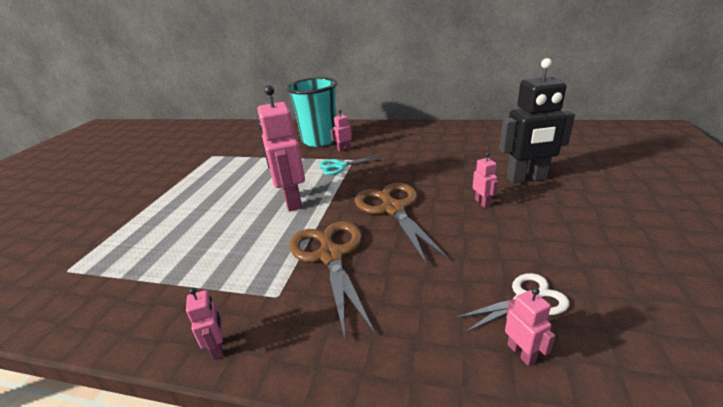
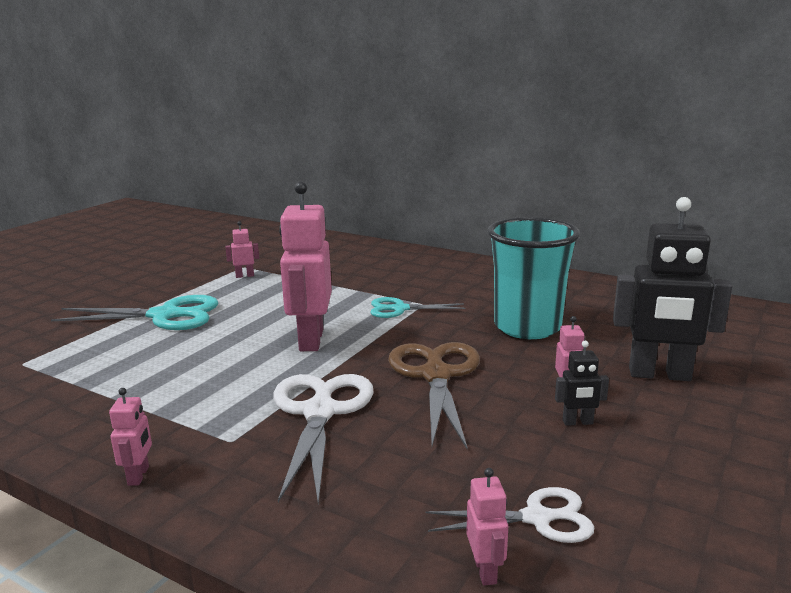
camera: 15 degrees right, 10 degrees down
turquoise cup [286,77,337,147] -> turquoise cup moved to [487,217,580,339]
brown scissors [289,221,375,339] -> white scissors [273,374,374,504]
pink robot [330,110,353,152] -> pink robot moved to [225,221,259,278]
none -> turquoise scissors [51,295,219,330]
none -> black robot [555,341,609,426]

